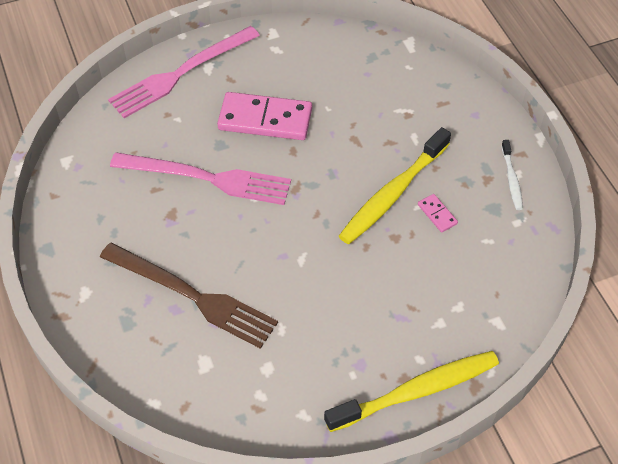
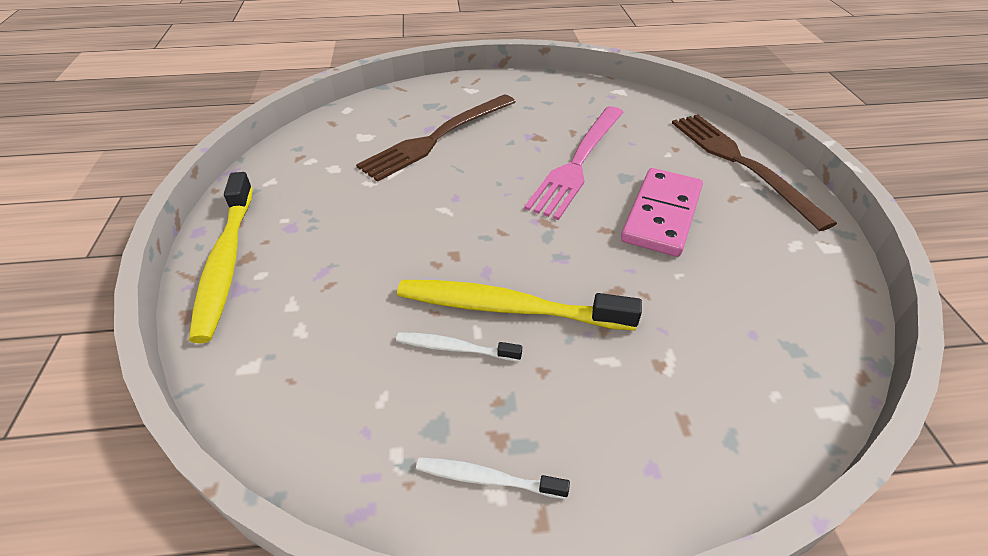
camera: 105 degrees right, 10 degrees down
pink fork [108,26,260,118] -> brown fork [672,114,837,231]
yellow toothbrush [339,127,451,244] -> yellow toothbrush turned 45 degrees counterclockwise [397,280,642,331]
pink domino [418,194,458,232] -> white toothbrush [396,332,522,362]

